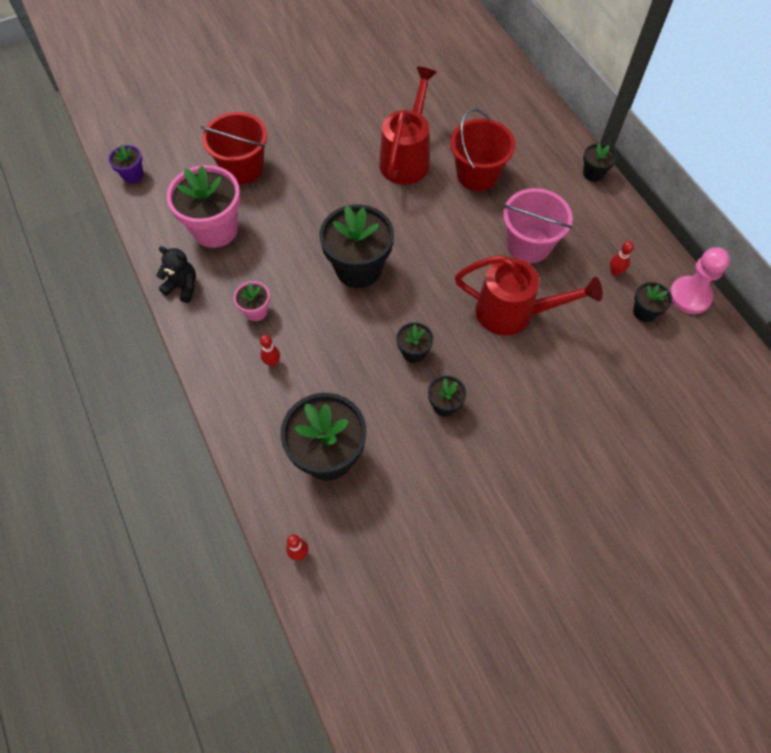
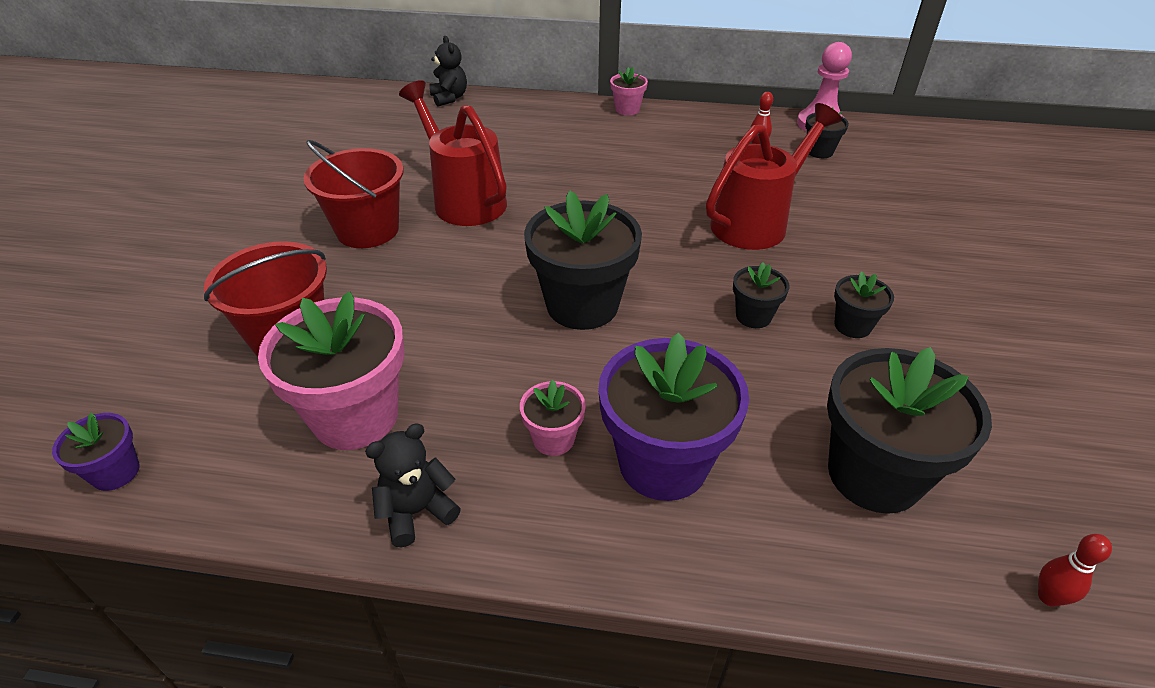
camera: 55 degrees left, 20 degrees down
red bowling pin [260,335,280,367] -> purple flower pot [598,333,749,501]
red bucket [450,108,516,191] -> red bucket moved to [304,140,404,248]
pink bucket [503,188,573,263] -> none
black flower pot [583,143,617,182] -> pink flower pot [610,67,648,115]
none -> black teddy bear [429,36,467,106]

